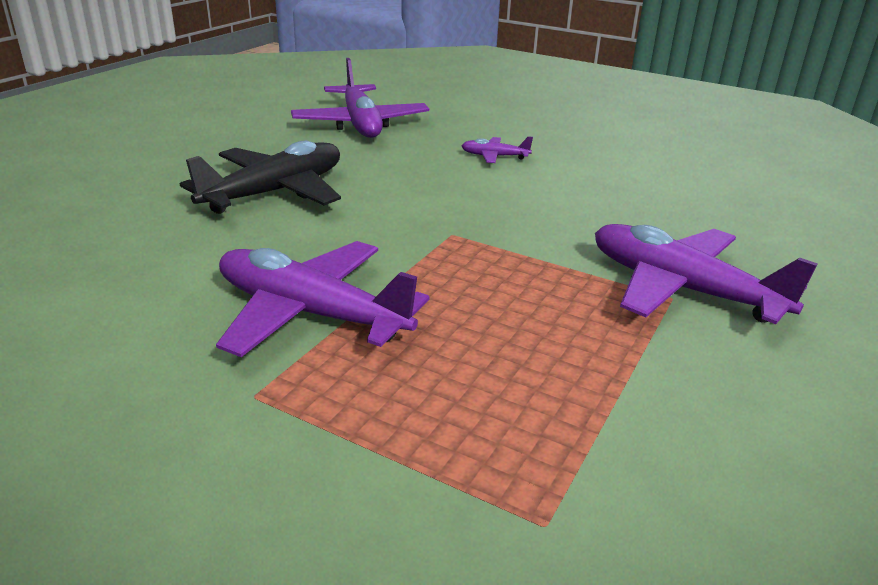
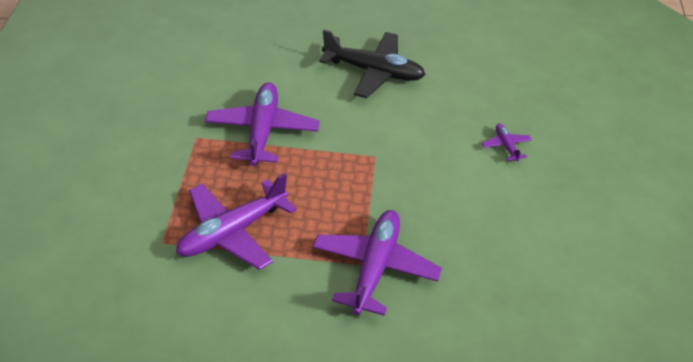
camera: 65 degrees right, 15 degrees up
purple plane [291,58,429,138] -> purple plane moved to [176,173,297,270]

